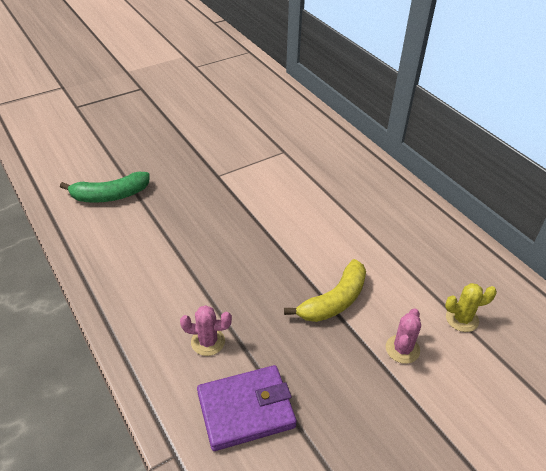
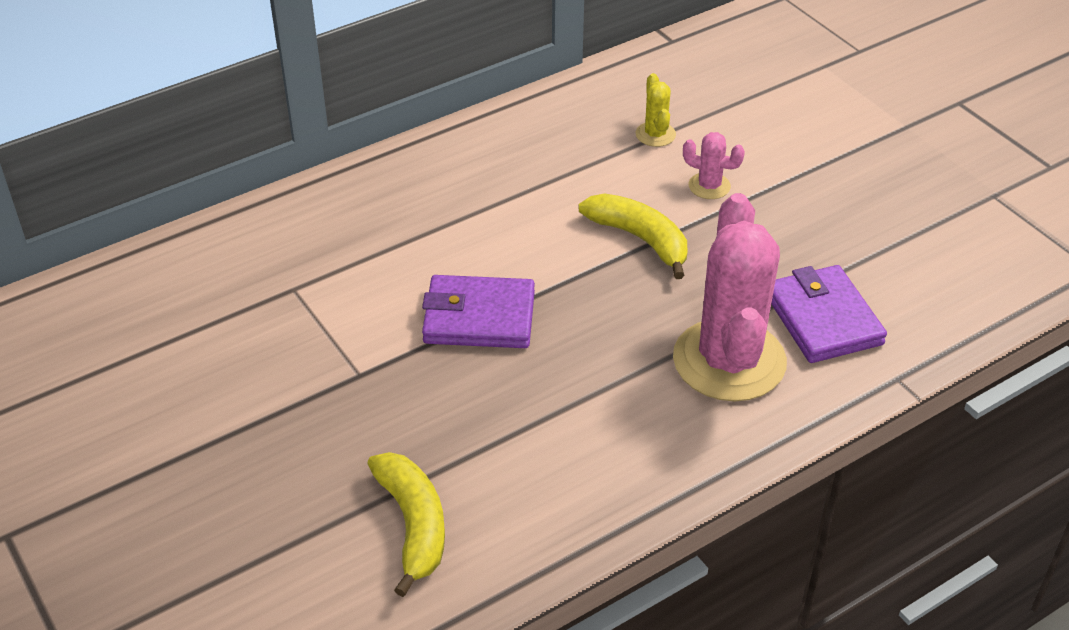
camera: 90 degrees left, 0 degrees up
green banana [60,172,150,203] -> yellow banana [367,452,445,597]
pink cactus [180,305,232,356] -> pink cactus [673,193,787,402], size x2.37
none -> purple wallet [422,275,535,348]

